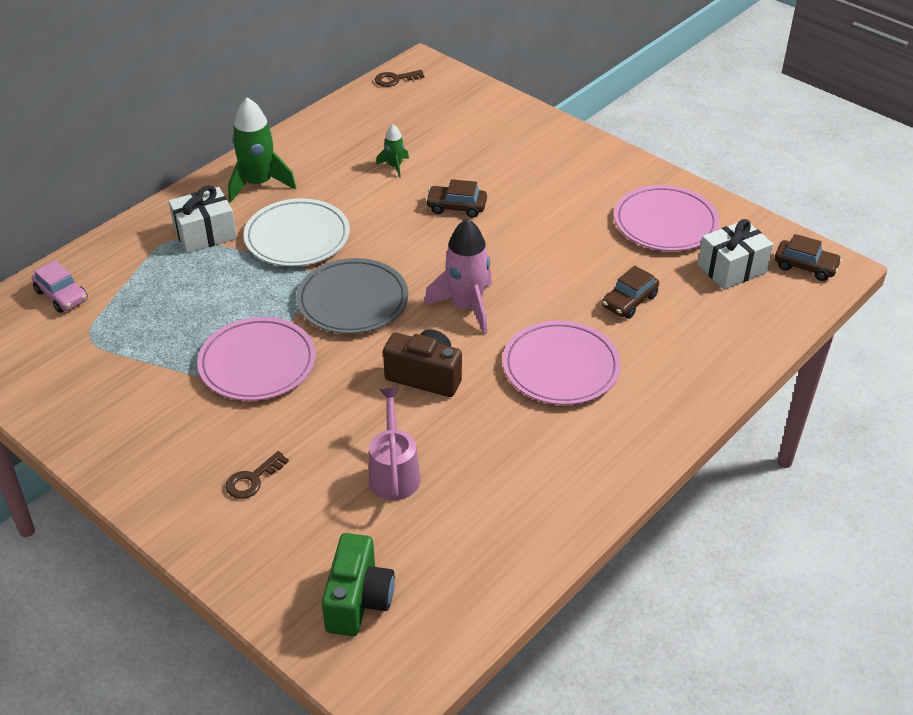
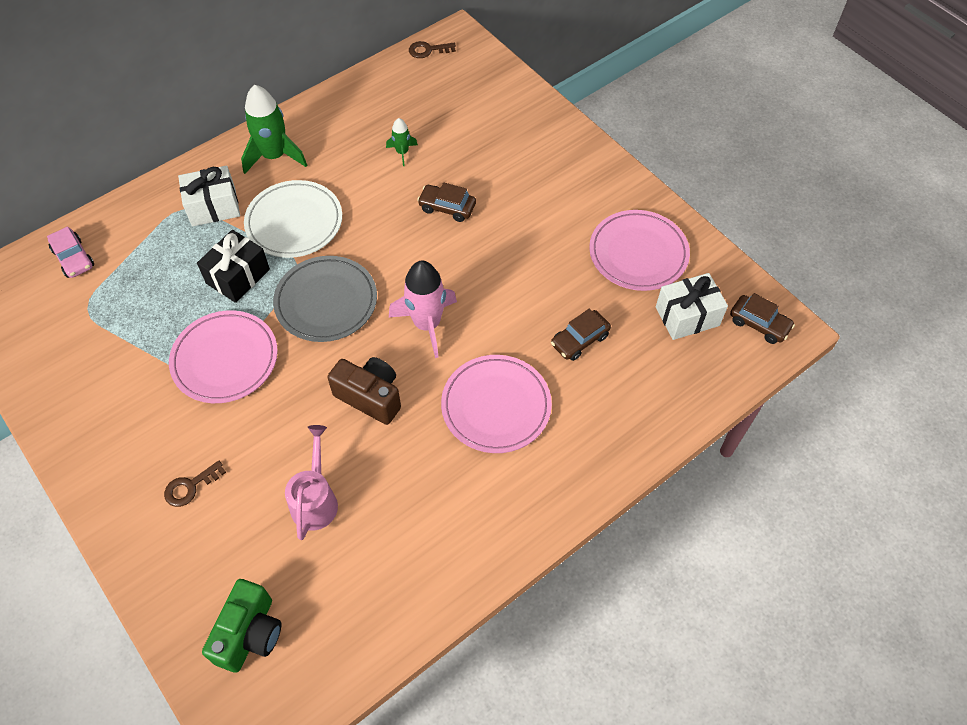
camera: 10 degrees right, 15 degrees up
none -> black gift [197,230,270,303]

